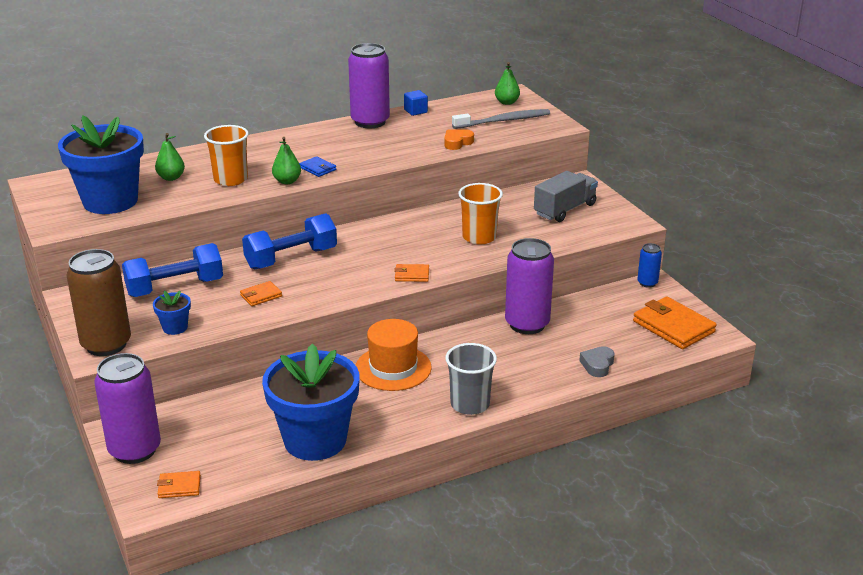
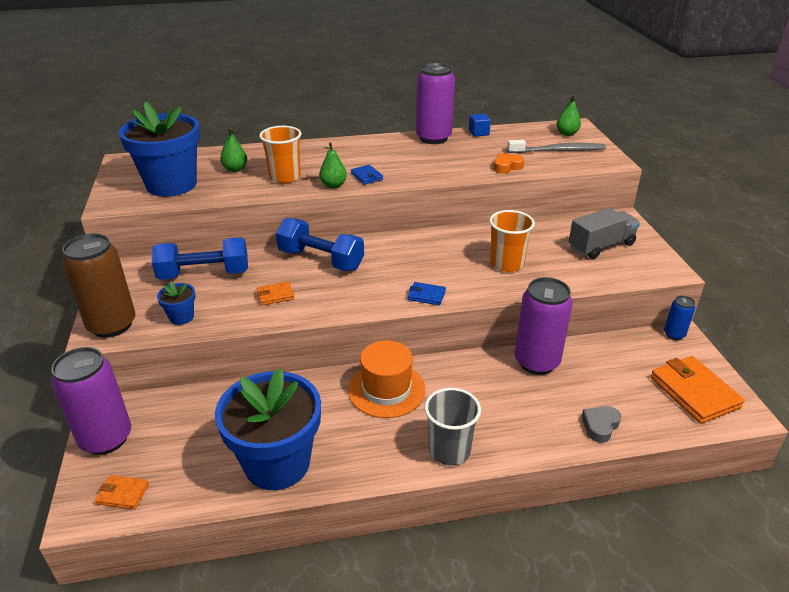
camera: 15 degrees right, 5 degrees up
blue dumbbell [242,213,337,269] -> blue dumbbell turned 45 degrees clockwise [276,218,364,271]
orange wallet [394,264,429,282] -> blue wallet [408,282,446,305]

